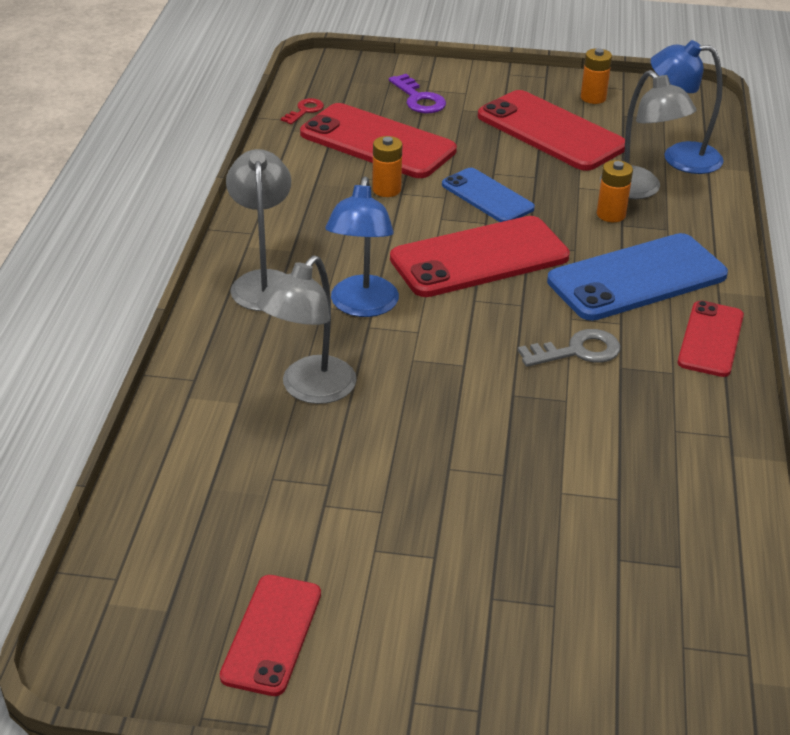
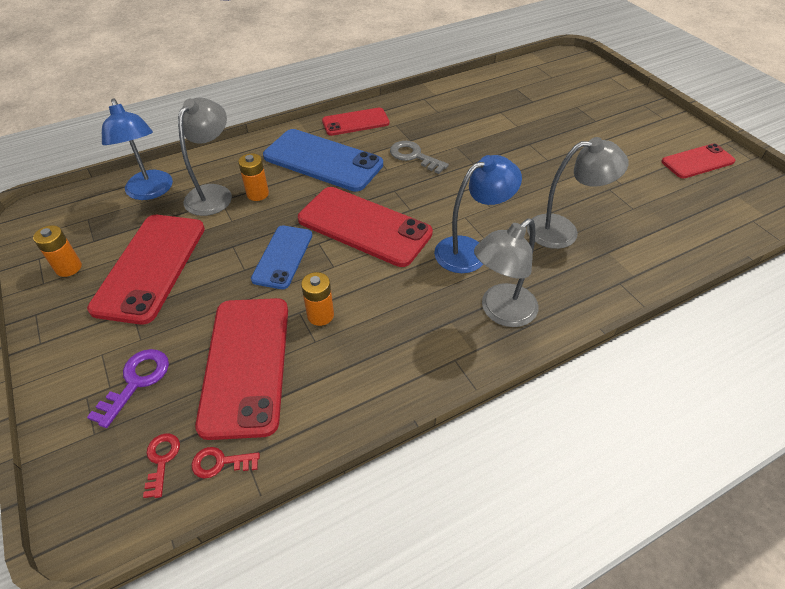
camera: 125 degrees left, 10 degrees up
none -> red key [143,434,180,498]

